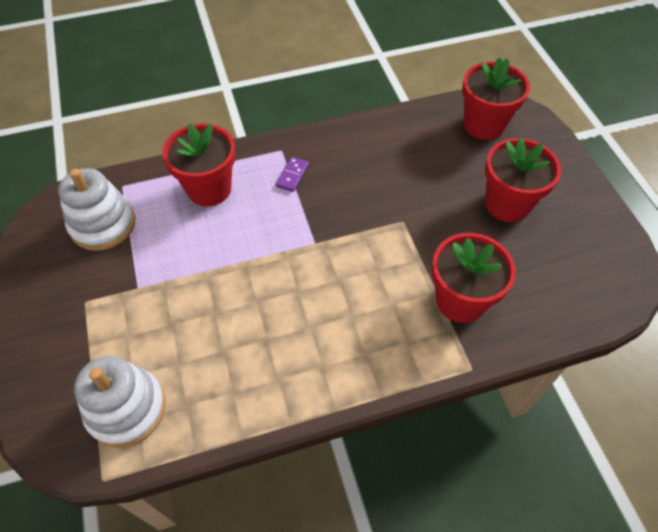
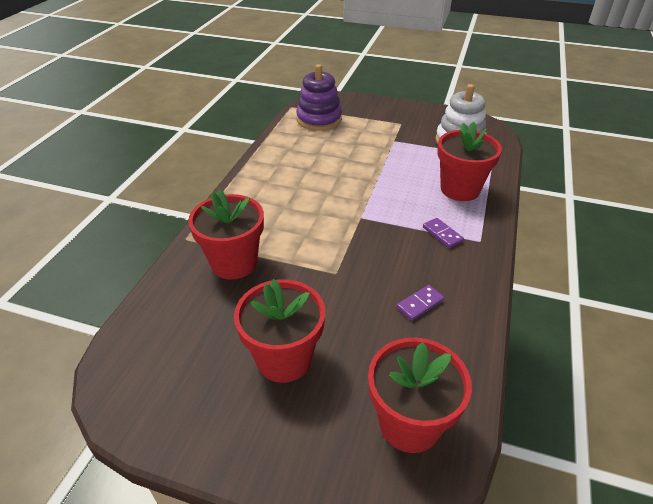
camera: 125 degrees right, 15 degrees down
white stacking toy [74,356,166,448] -> purple stacking toy [296,64,342,131]
none -> purple domino [397,285,444,321]

